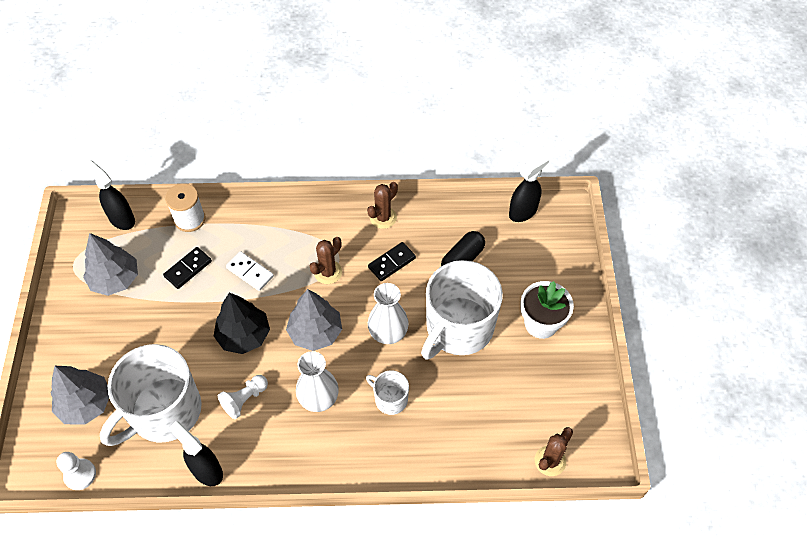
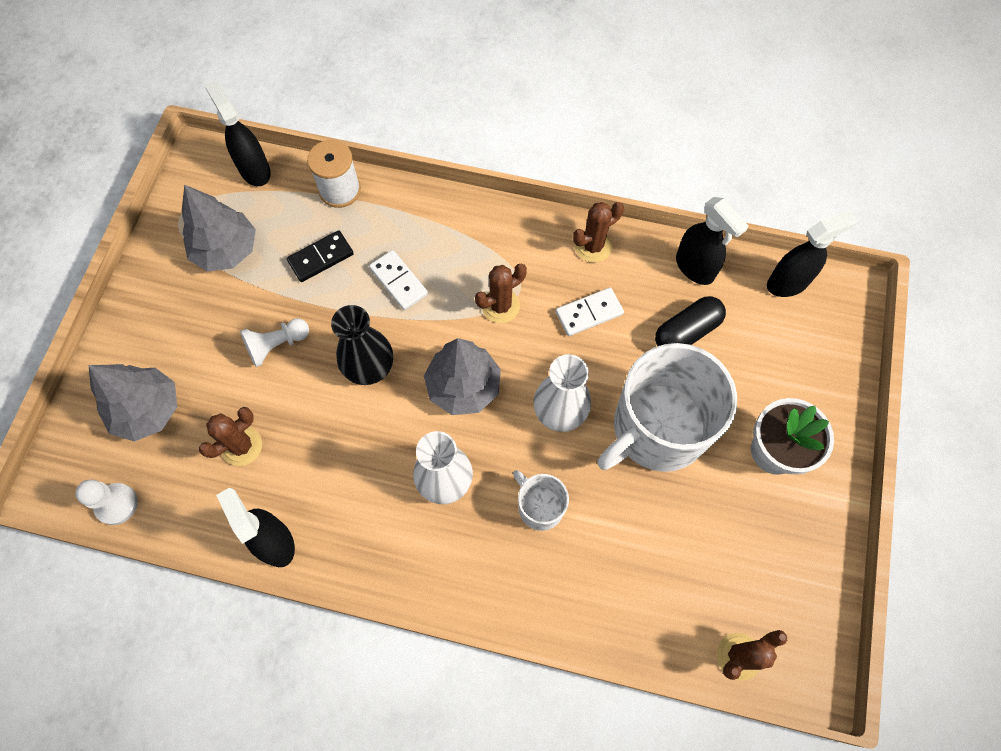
camera: 15 degrees right, 10 degrees up
white mug [100,344,202,446] -> brown cactus [199,407,262,466]
black tree [214,292,270,354] -> black vase [331,305,393,385]
white pawn [218,375,268,419] -> white pawn moved to [240,318,309,367]
black domino [368,242,416,281] -> white domino [556,287,624,336]
none -> black spray bottle [676,197,749,285]

